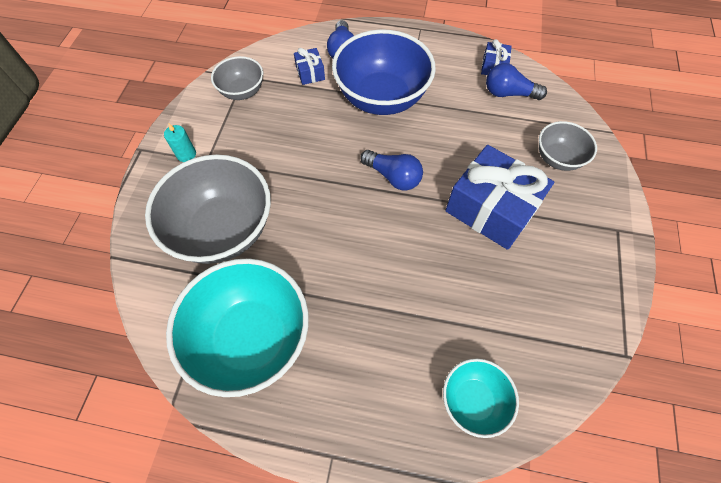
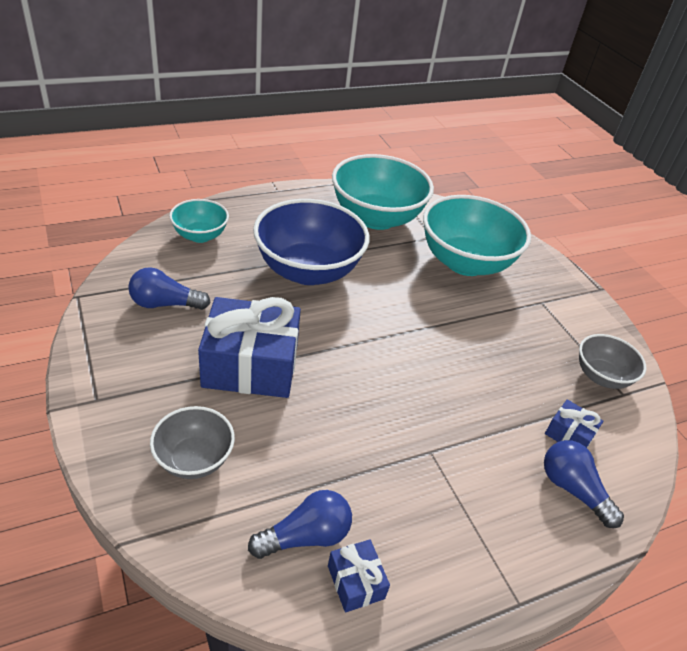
camera: 140 degrees right, 20 degrees down
grey bowl [145,154,271,264] -> turquoise bowl [423,195,531,276]
turquoise candle [164,124,196,162] -> none
blue bowl [332,30,436,115] -> blue bowl moved to [253,199,369,285]
blue light bulb [360,150,423,190] -> blue light bulb moved to [128,267,211,310]

